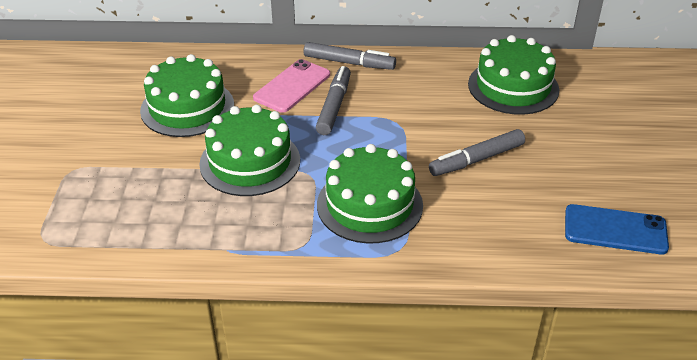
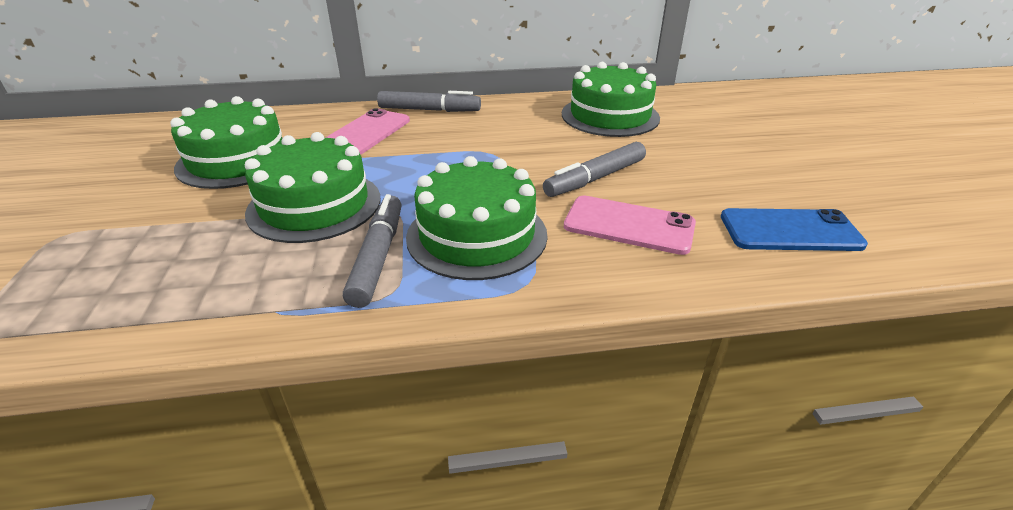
camera: 10 degrees left, 5 degrees down
grey marker [316,66,351,135] -> grey marker moved to [343,194,402,308]
none -> pink phone [564,195,696,255]

